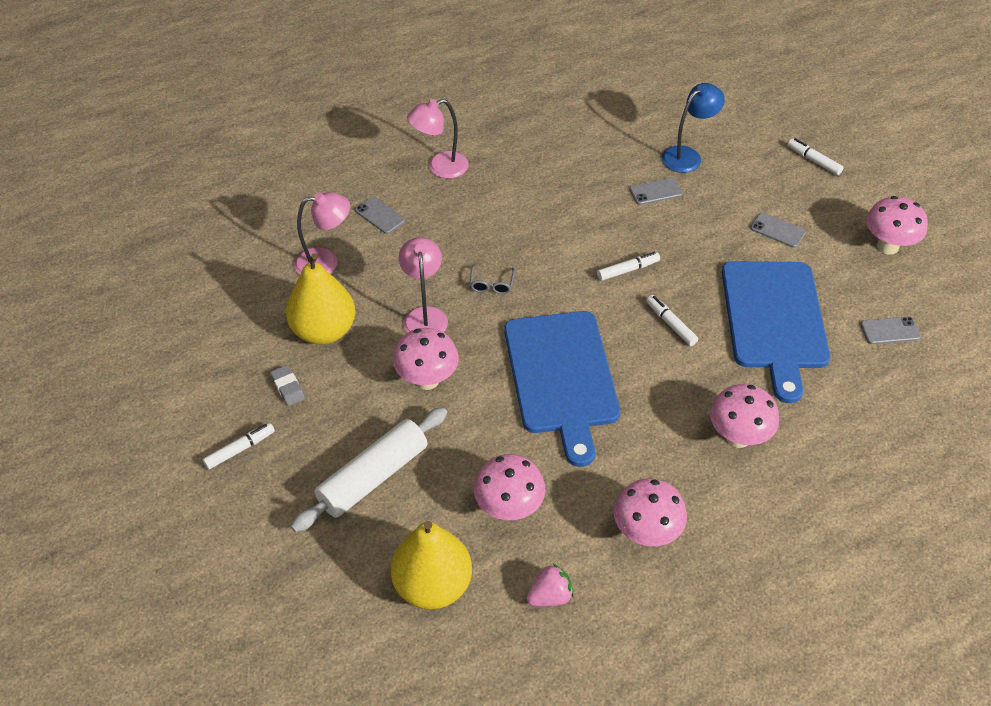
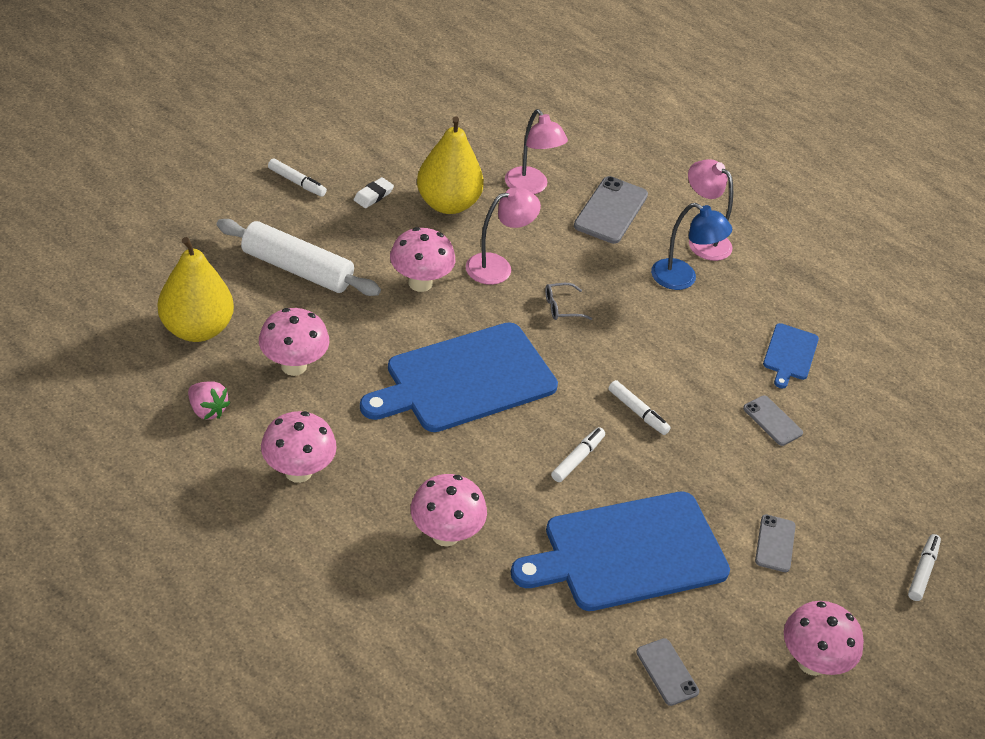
camera: 65 degrees right, 5 degrees down
grey eraser [270,365,305,406] -> white eraser [354,177,394,208]
grey phone [355,197,405,234] -> grey phone [574,176,648,244], size x1.72
blue lamp [661,83,725,173] -> blue lamp moved to [651,203,732,290]
none -> blue cutting board [763,323,819,388]

